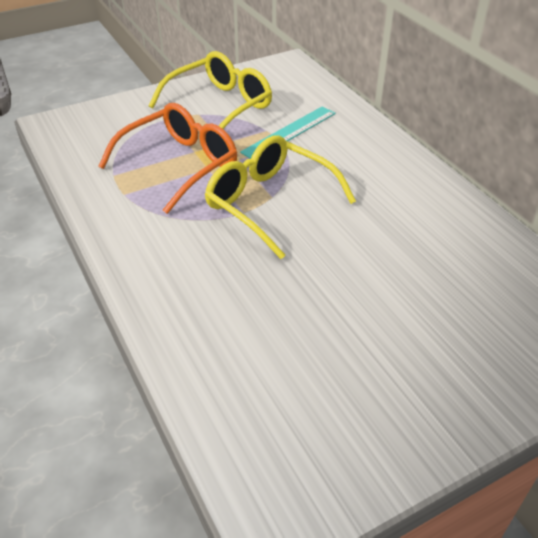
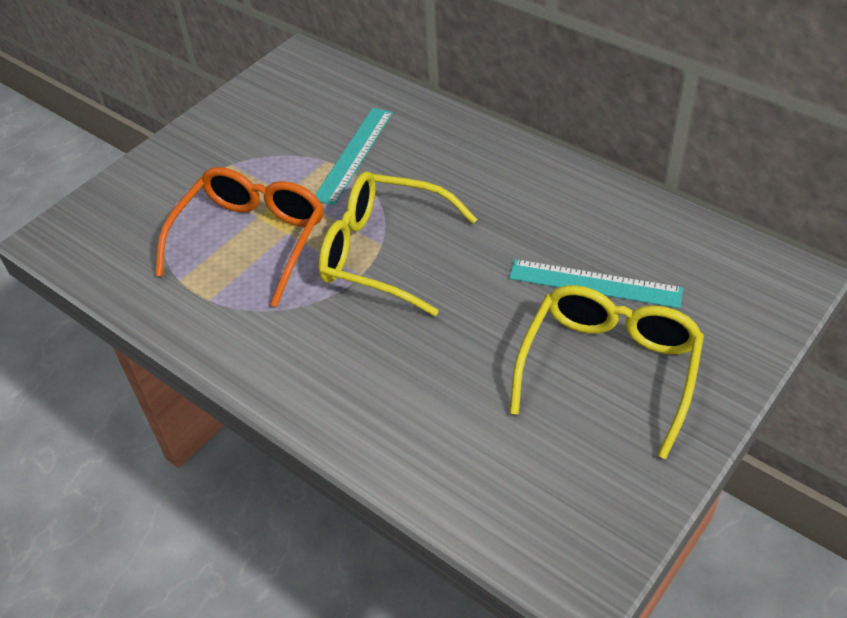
camera: 20 degrees left, 5 degrees up
yellow glasses [149,51,272,129] -> yellow glasses moved to [510,285,704,459]
none -> turquoise ruler [509,259,683,308]

